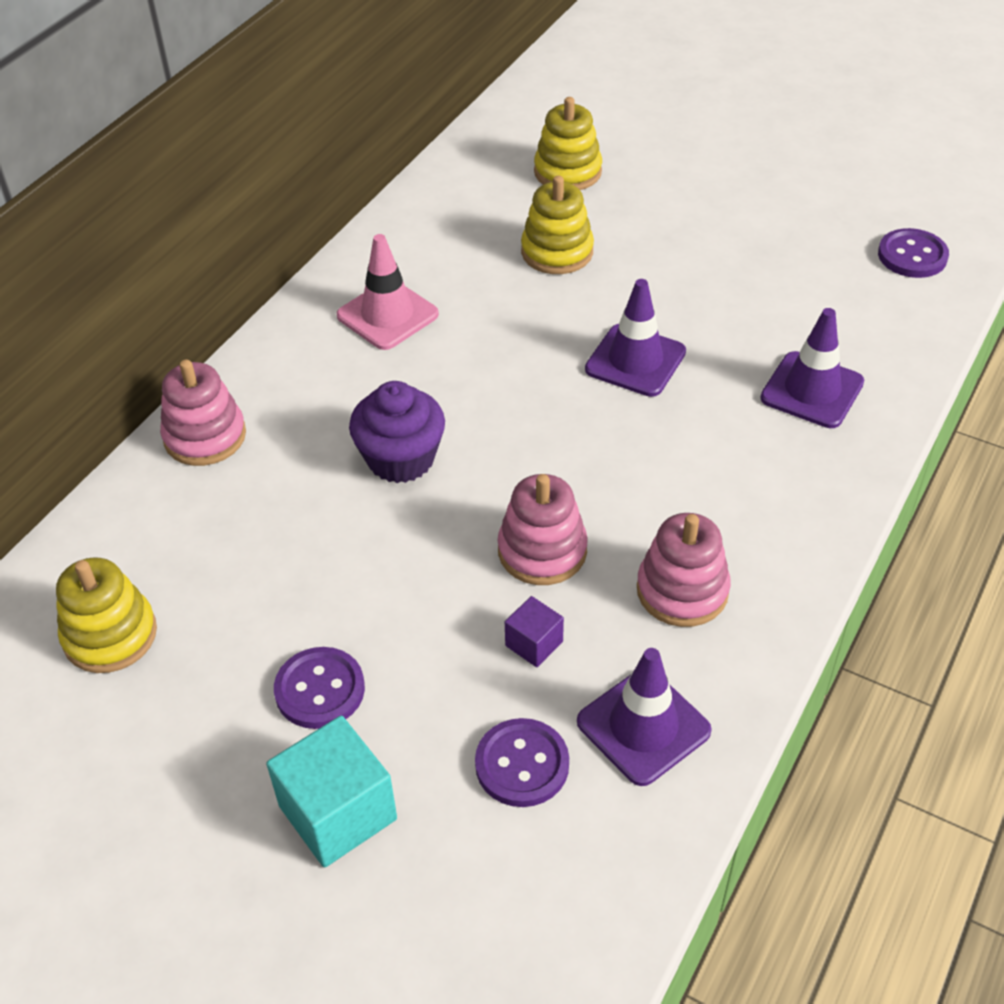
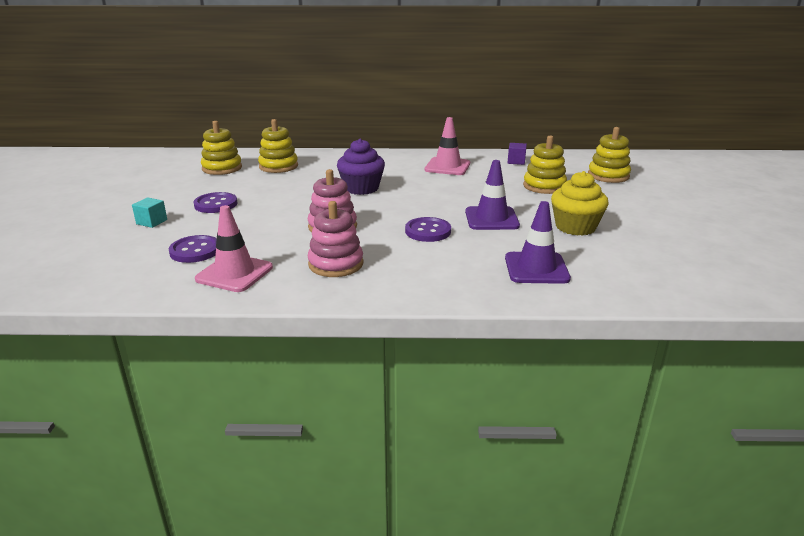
camera: 60 degrees right, 20 degrees down
pink stacking toy [160,360,246,466] -> none
turquoise cube [266,716,397,867] -> turquoise cube [132,197,167,228], size x0.53
purple cube [505,596,564,667] -> purple cube moved to [508,143,527,165]
purple traffic cone [577,648,712,786] -> pink traffic cone [195,205,273,292]
purple button [878,228,949,278] -> purple button moved to [405,217,451,242]
none -> yellow stacking toy [258,119,298,173]
none -> yellow cupcake [551,171,609,236]

